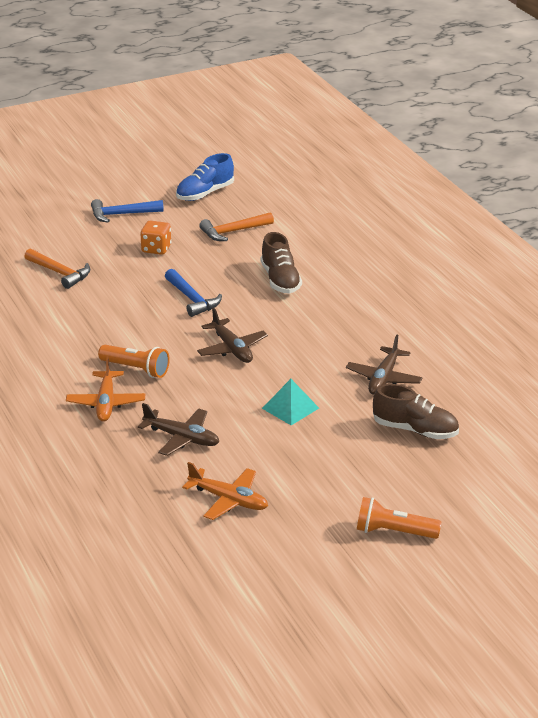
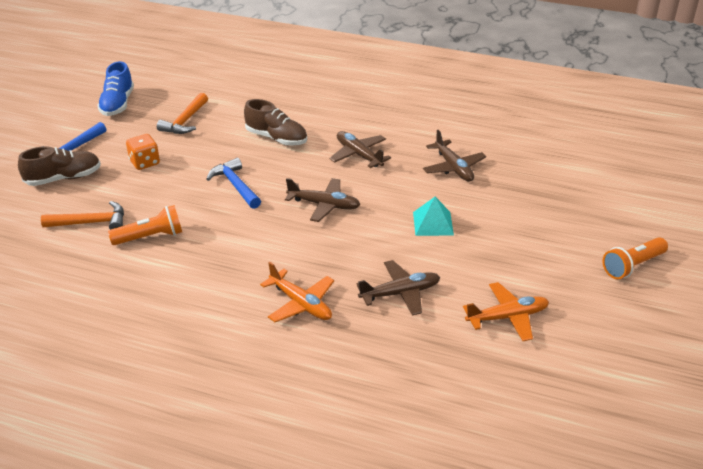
camera: 45 degrees left, 5 degrees up
orange flashlight [98,345,170,378] -> orange flashlight moved to [108,205,182,245]
blue hammer [165,269,222,317] -> blue hammer turned 135 degrees counterclockwise [206,158,261,209]
brown shoe [373,384,459,439] -> brown shoe moved to [18,146,101,186]
none -> brown plane [329,131,391,168]

